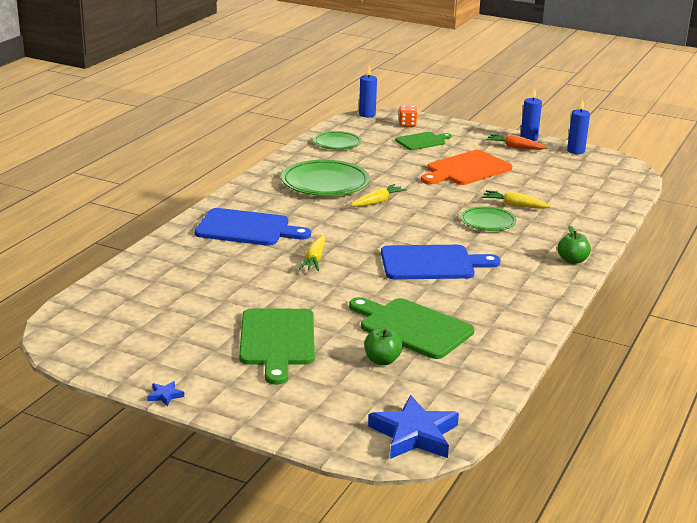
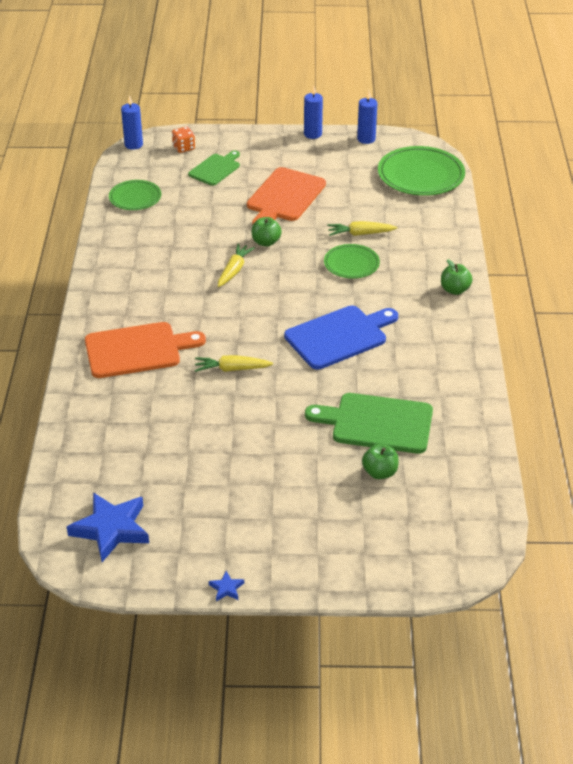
camera: 25 degrees left, 15 degrees up
blue cutting board [195,208,311,246] -> orange cutting board [85,322,206,378]
green cutting board [239,308,315,385] -> none
green plate [281,160,370,196] -> green plate moved to [378,146,465,196]
yellow carrot [298,235,326,271] -> yellow carrot turned 105 degrees clockwise [195,355,273,372]
blue star [368,395,459,459] -> blue star moved to [67,492,149,562]
orange carrot [486,134,547,150] -> none
none -> green apple [252,217,282,247]

